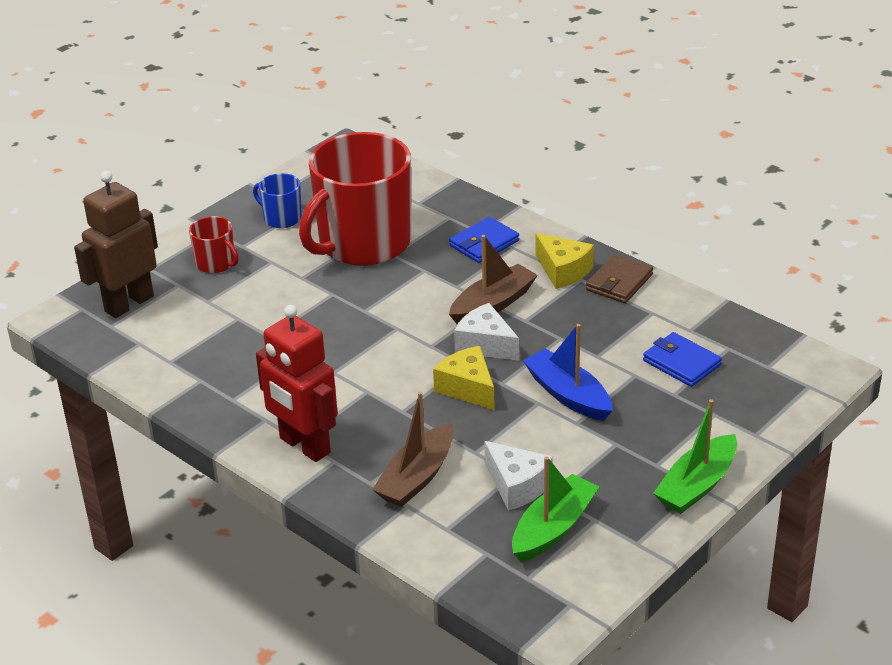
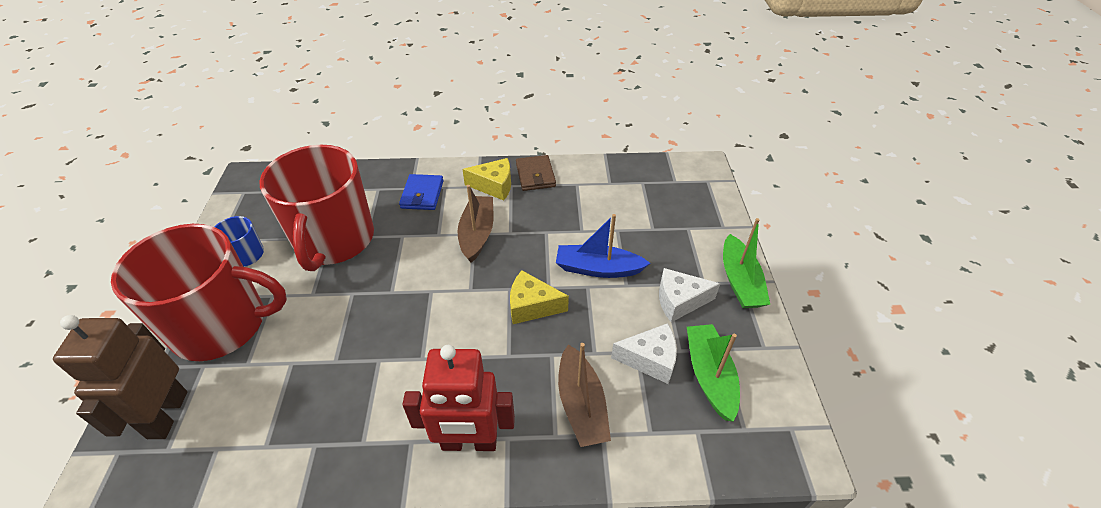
camera: 45 degrees left, 10 degrees up
red mug [189,216,239,273] -> red mug [111,224,287,361], size x2.36
white cheese [454,303,519,361] -> white cheese moved to [659,268,720,322]
blue wallet [643,332,722,387] -> none

